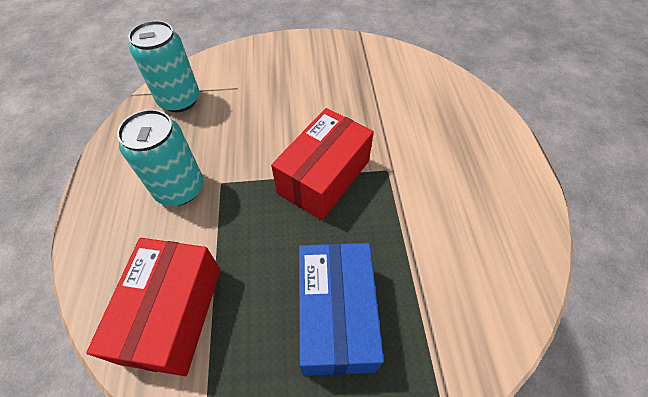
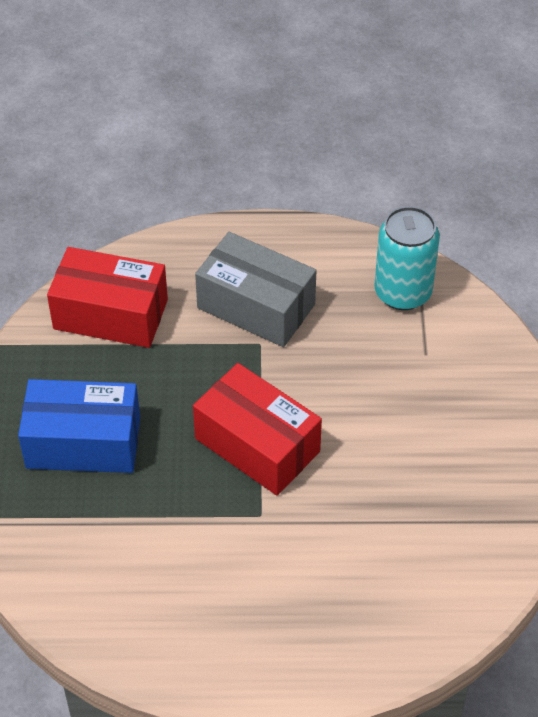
camera: 95 degrees right, 5 degrees down
turquoise can [117,109,203,206] -> grey box [195,232,316,347]

